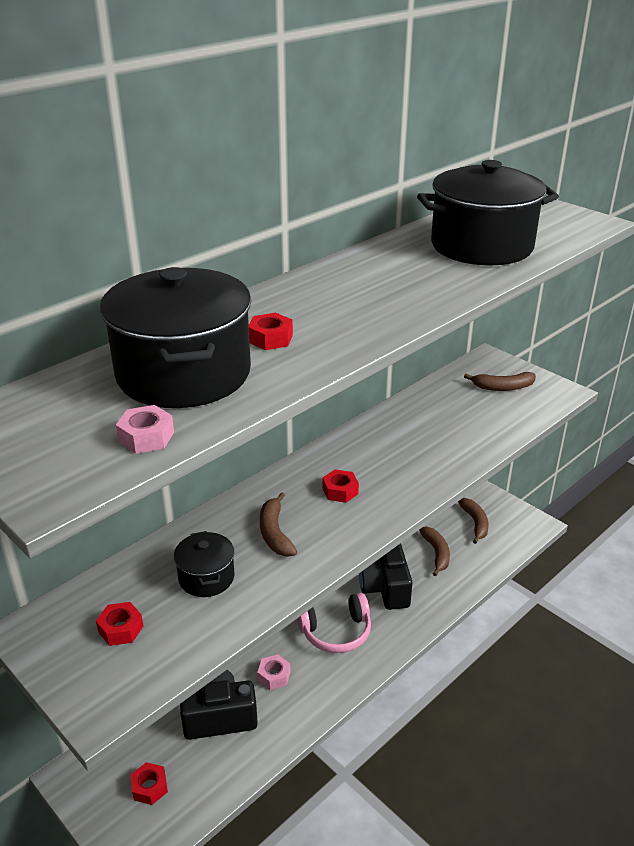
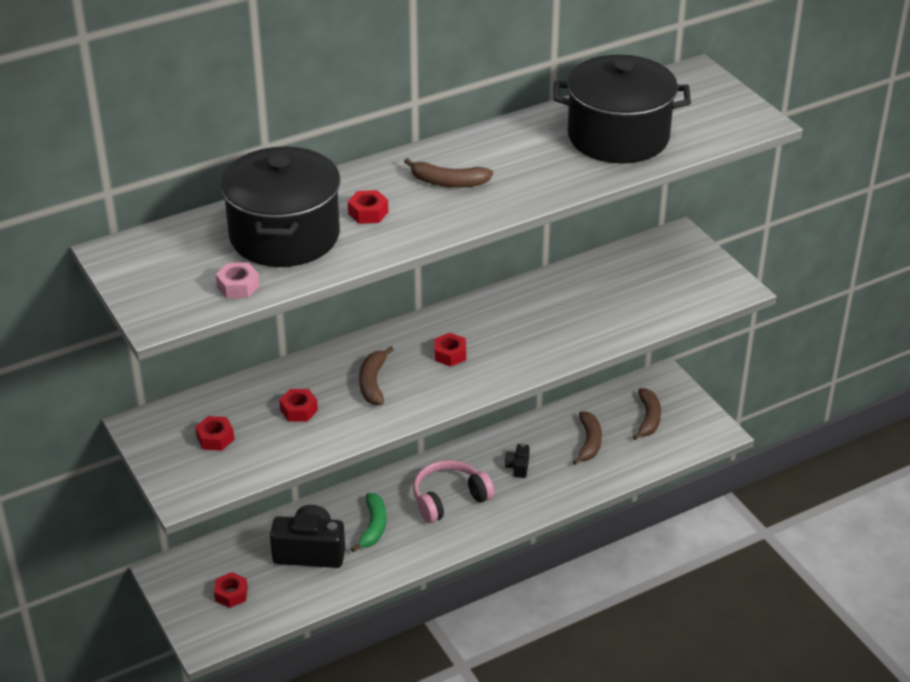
camera: 15 degrees right, 5 degrees up
black pot [174,531,235,597] -> red nut [279,389,318,422]
pink nut [257,655,291,690] -> green banana [351,493,386,552]
pink headphones [297,593,371,653] -> pink headphones turned 150 degrees clockwise [413,460,494,523]
black camera [359,543,413,610] -> black camera [505,444,530,478], size x0.46
brown banana [464,372,536,391] -> brown banana moved to [404,158,493,188]

